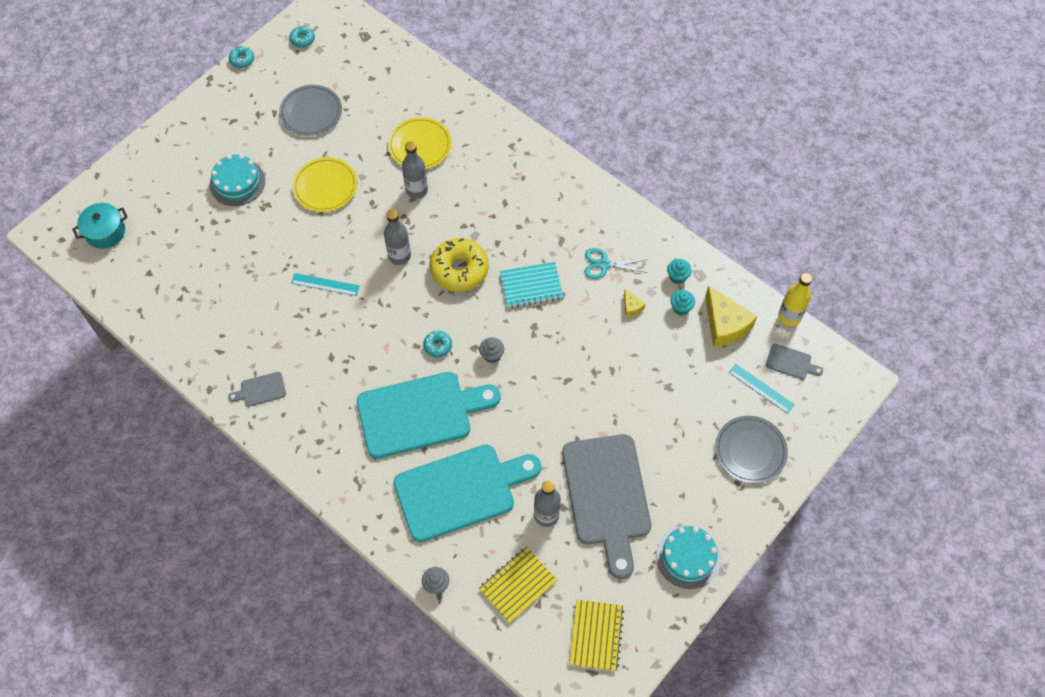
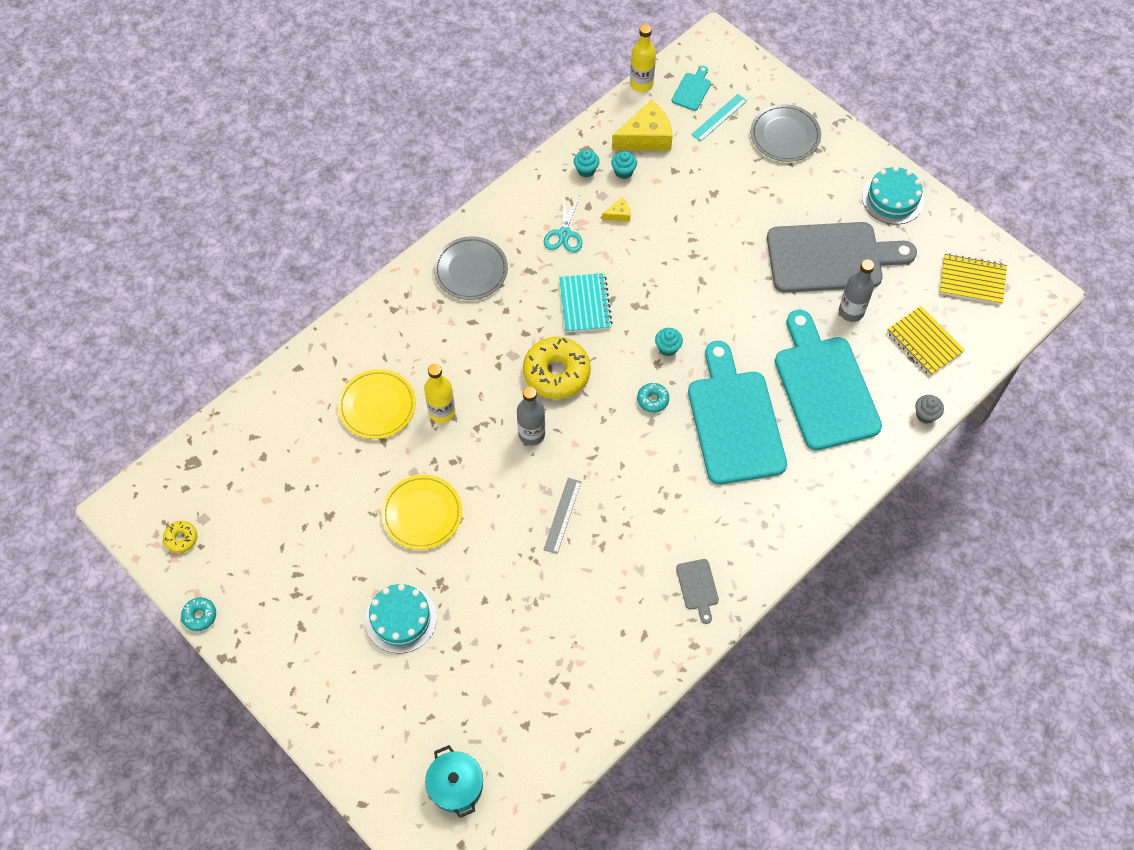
camera: 85 degrees left, 0 degrees up
grey plate [279,85,342,136] -> grey plate moved to [434,236,508,300]
turquoise donut [289,26,315,47] -> yellow donut [163,521,197,553]
turquoise ruler [291,273,360,296] -> grey ruler [543,478,581,554]
grey bottle [402,141,428,199] -> yellow bottle [424,364,455,423]
grey cupcake [479,337,504,363] -> turquoise cupcake [655,328,683,356]
grey cutting board [766,344,823,379] -> turquoise cutting board [672,66,711,111]

